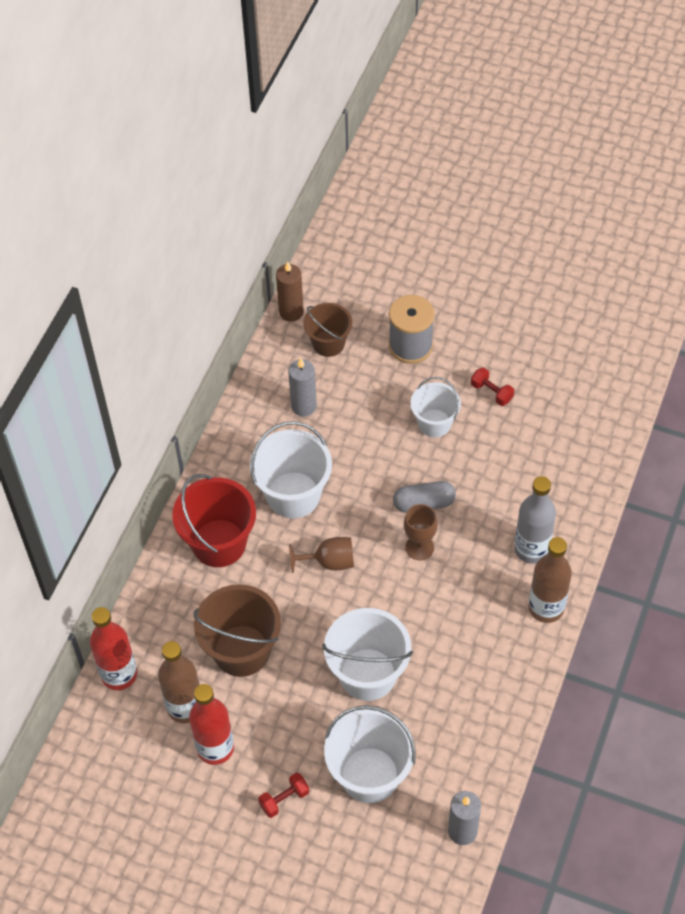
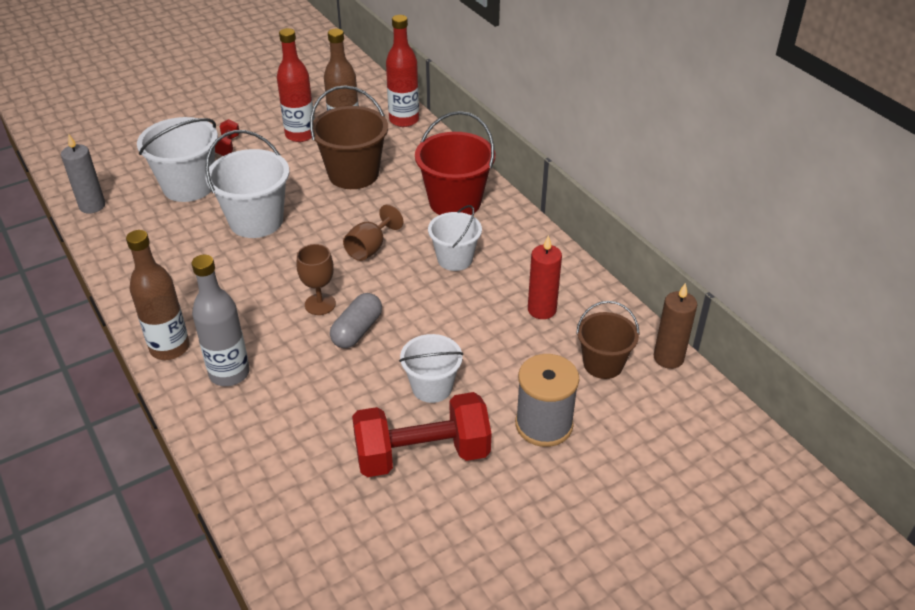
camera: 125 degrees right, 15 degrees down
white bucket [250,421,332,518] -> white bucket [428,205,482,271], size x0.63
grey candle [288,358,317,417] -> red candle [528,235,562,319]
red dumbbell [471,367,514,406] -> red dumbbell [352,392,492,477], size x2.30

